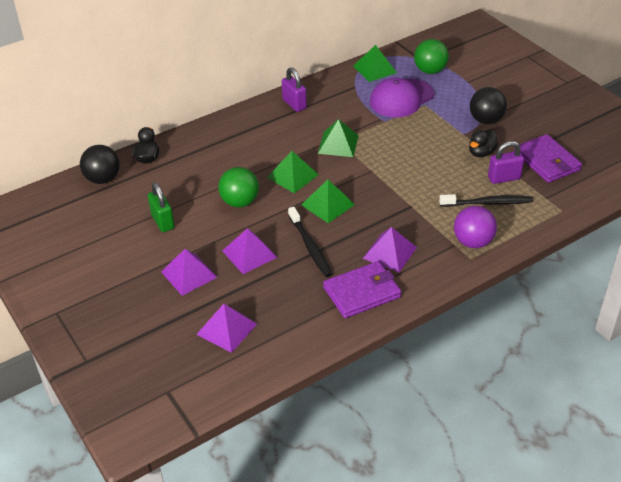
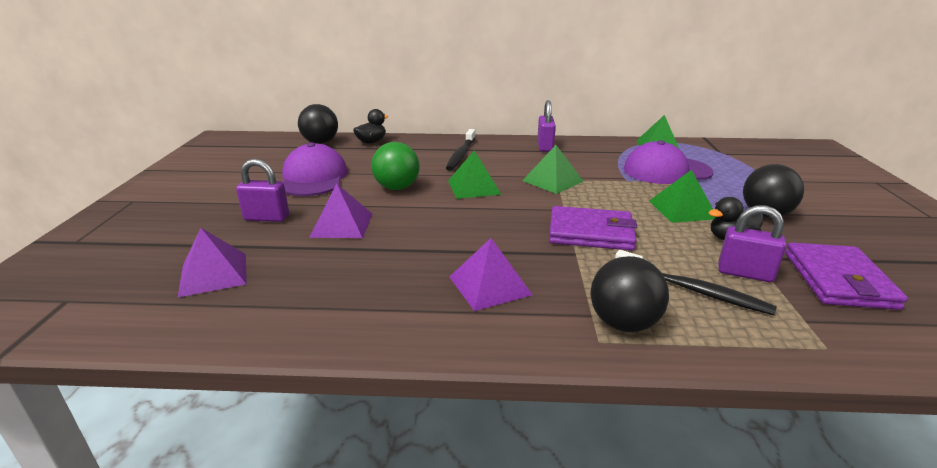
camera: 35 degrees right, 15 degrees down
green padlock [148,182,175,232] -> purple cap [282,142,348,196]
purple pyramid [161,249,217,296] -> purple padlock [236,159,289,222]
black toothbrush [288,207,332,277] -> black toothbrush moved to [446,129,476,171]
green pyramid [302,179,355,223] -> green pyramid moved to [649,170,715,223]
purple wallet [323,261,402,318] -> purple wallet moved to [549,206,637,250]
green ball [414,39,449,74] -> none
purple ball [454,206,497,248] -> black ball [590,256,669,332]

